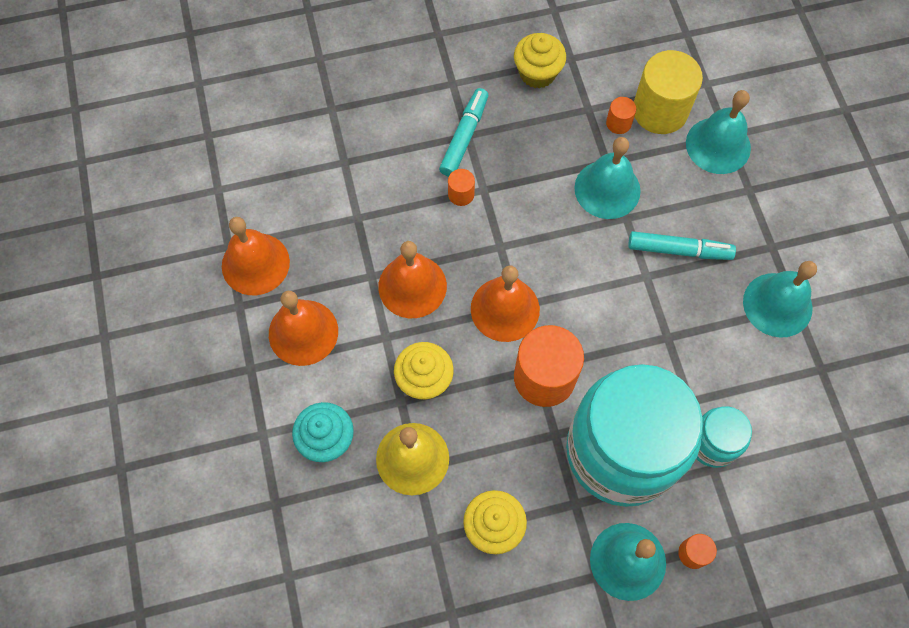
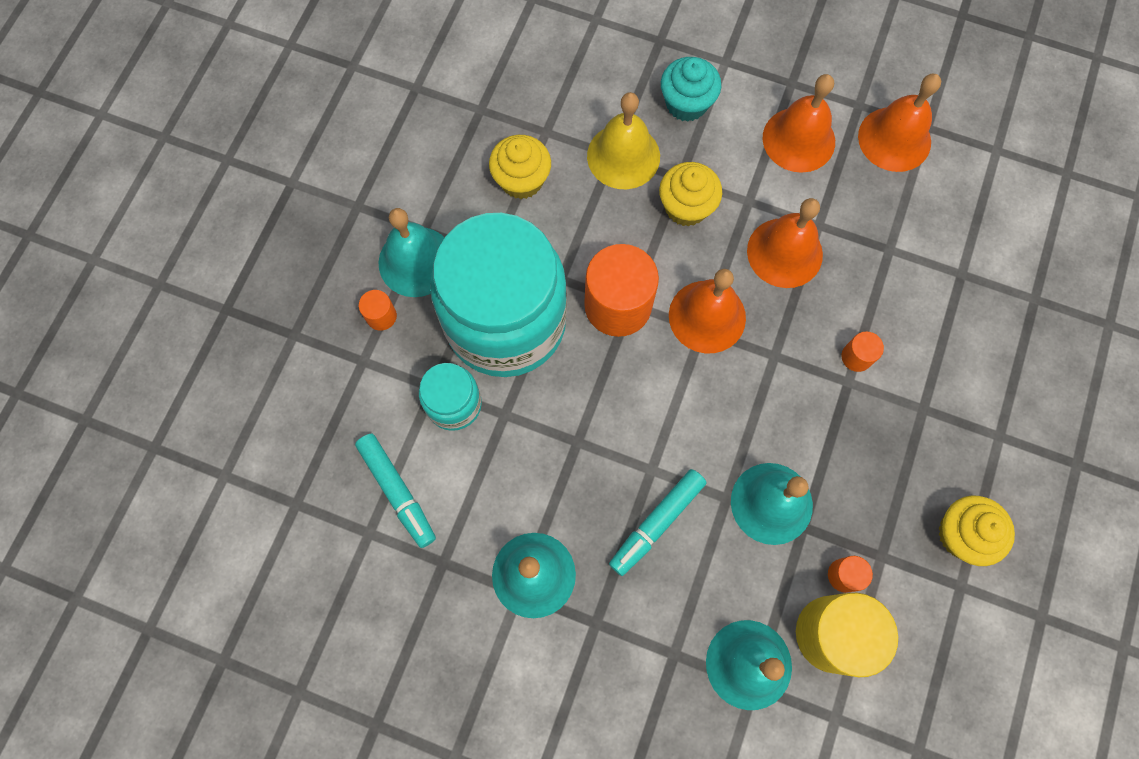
camera: 125 degrees right, 5 degrees up
turquoise marker [439,88,488,177] -> turquoise marker moved to [355,433,436,548]

